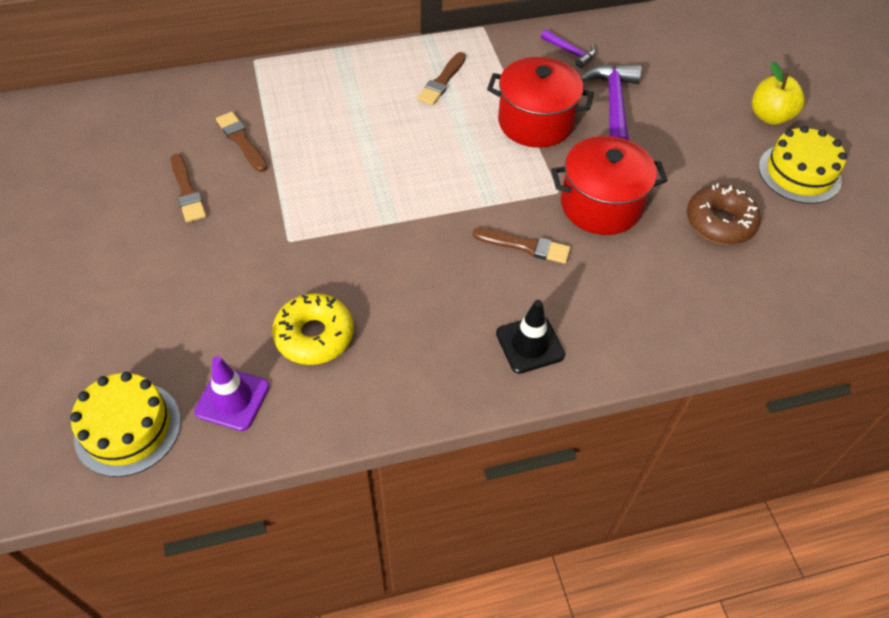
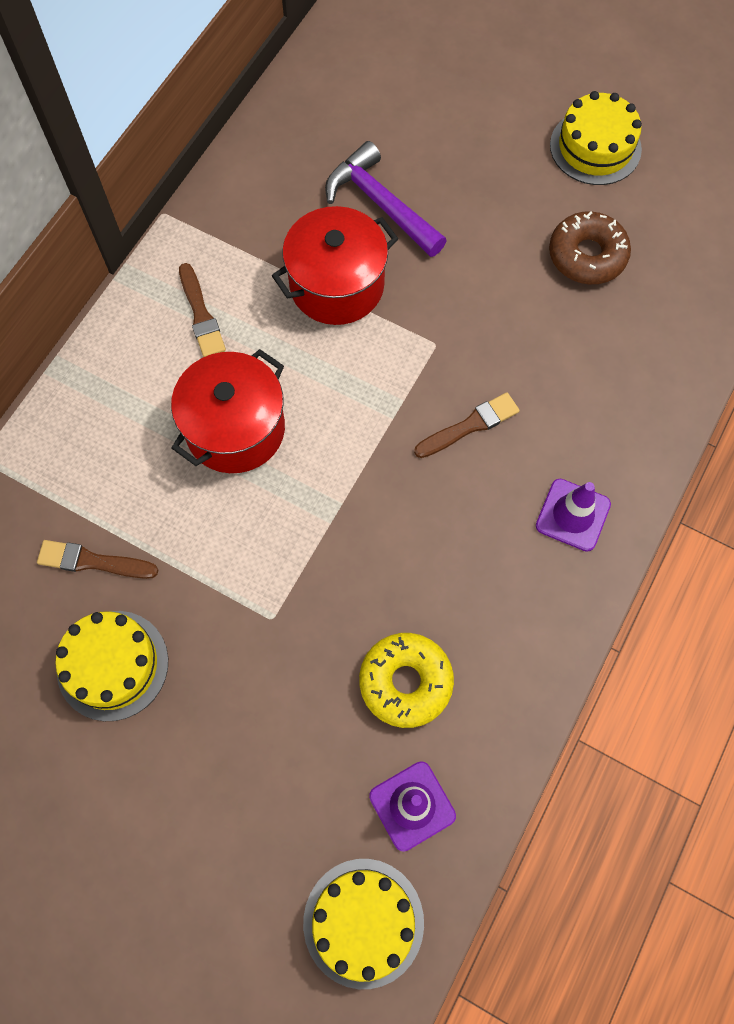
camera: 45 degrees left, 15 degrees up
brown brush [170,154,206,222] -> yellow cake [55,611,168,721]
black traffic cone [496,300,565,374] -> purple traffic cone [536,479,611,552]
purple hammer [541,29,596,68] -> none
red pot [551,136,668,235] -> red pot moved to [171,349,285,473]
yellow apple [752,61,805,125] -> none

